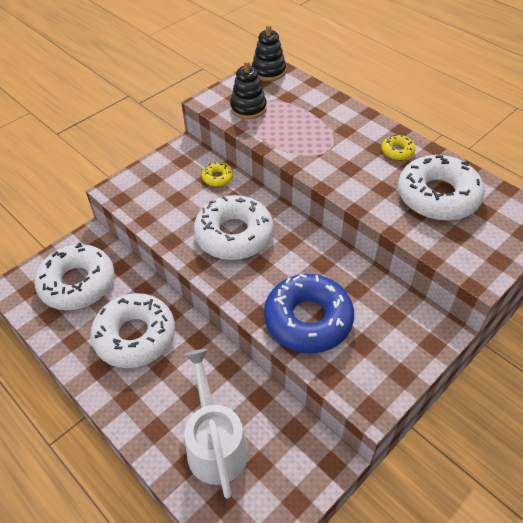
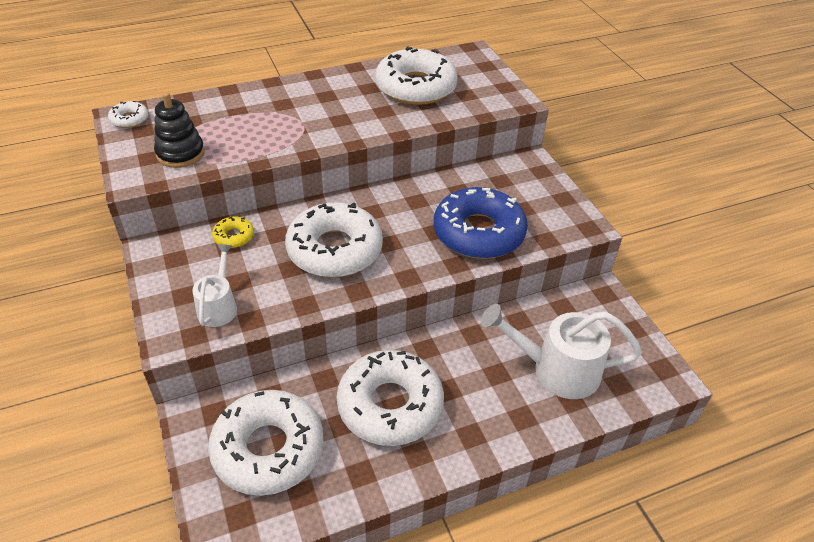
camera: 70 degrees left, 5 degrees down
black stacking toy [252,24,286,81] -> white donut [108,101,148,128]
yellow donut [382,134,416,160] -> none
none -> white watering can [193,244,237,327]

